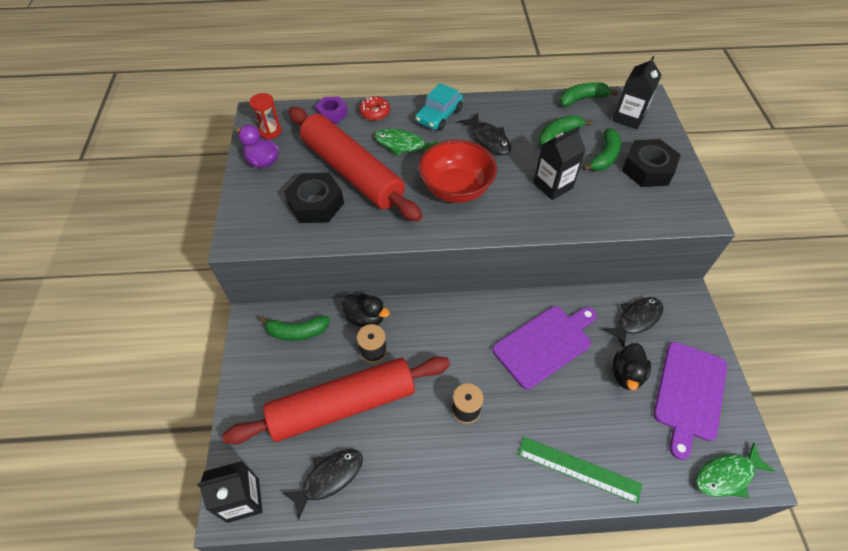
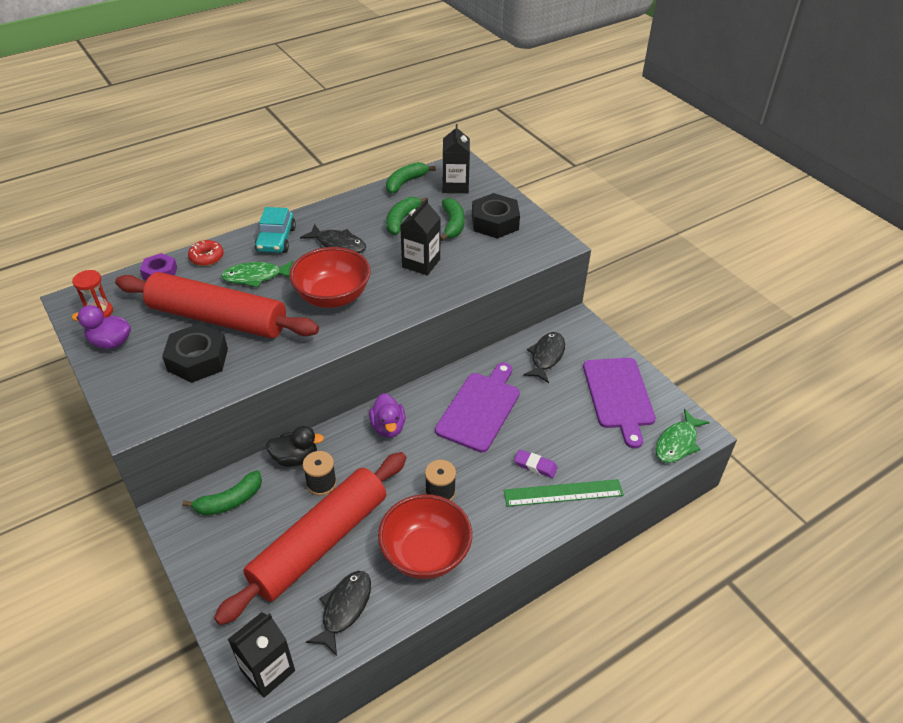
camera: 30 degrees left, 10 degrees down
black duck [612,343,651,390] -> none
none -> purple duck [369,393,406,438]
none -> red bowl [378,494,472,579]
none -> purple eraser [514,450,558,478]

